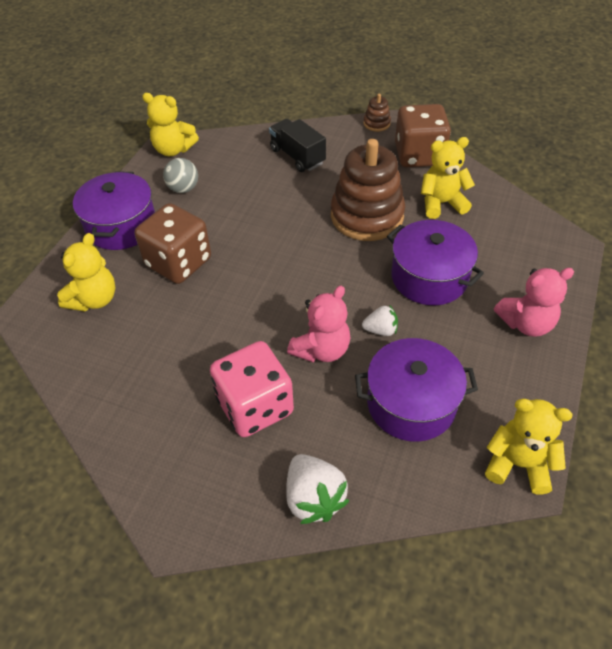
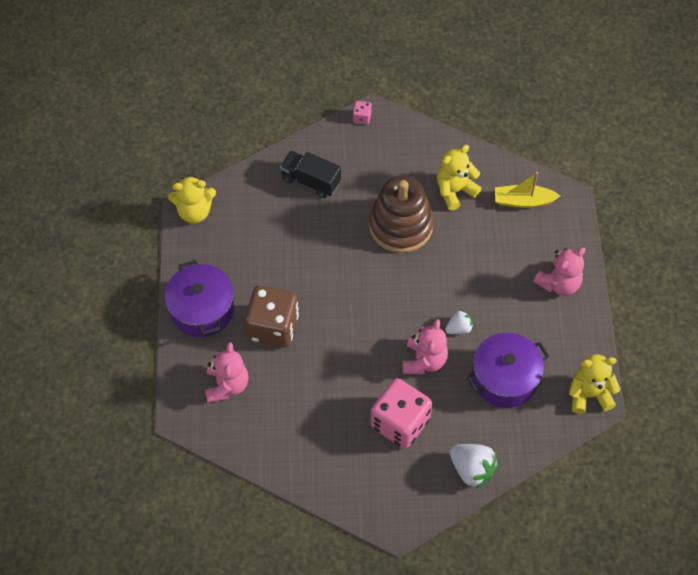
camera: 25 degrees left, 10 degrees up
yellow teddy bear [57,233,115,311] -> pink teddy bear [205,342,249,403]
grey ball [163,158,198,193] -> none
brown stacking toy [363,94,391,132] -> pink dice [352,101,372,124]
purple pot [387,220,484,305] -> none
brown dice [395,104,451,167] -> none
none -> yellow boat [495,172,560,208]

